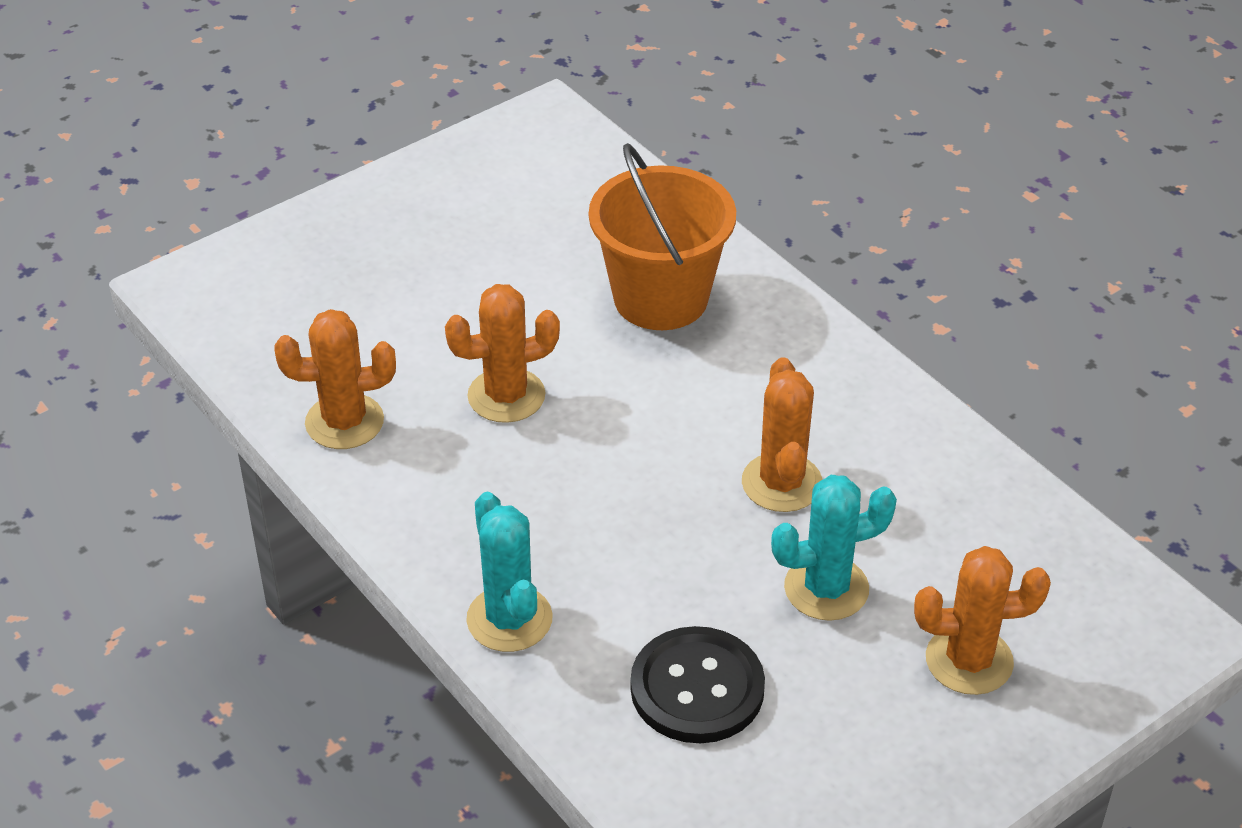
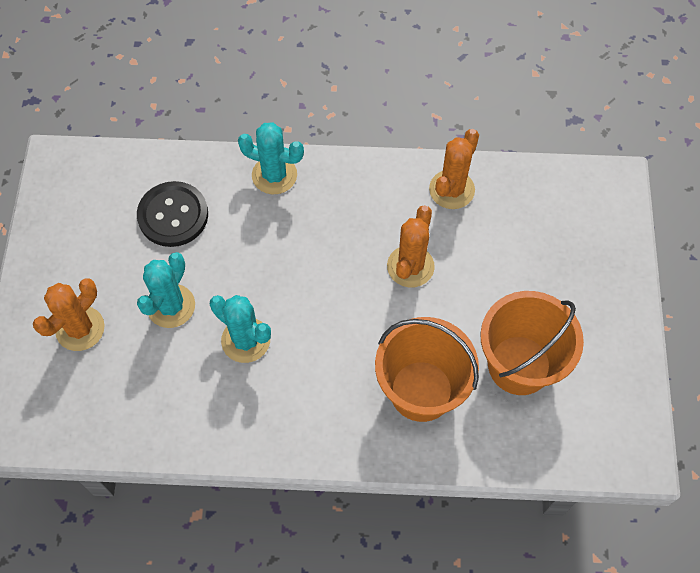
camera: 130 degrees right, 20 degrees up
orange cactus [742,357,823,512] -> turquoise cactus [210,295,271,363]
none -> orange bucket [480,291,584,395]

